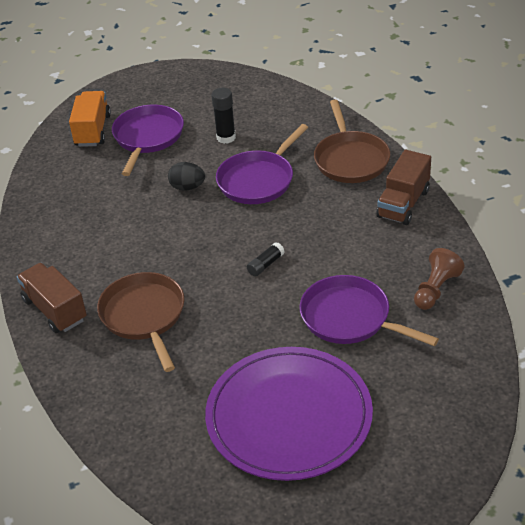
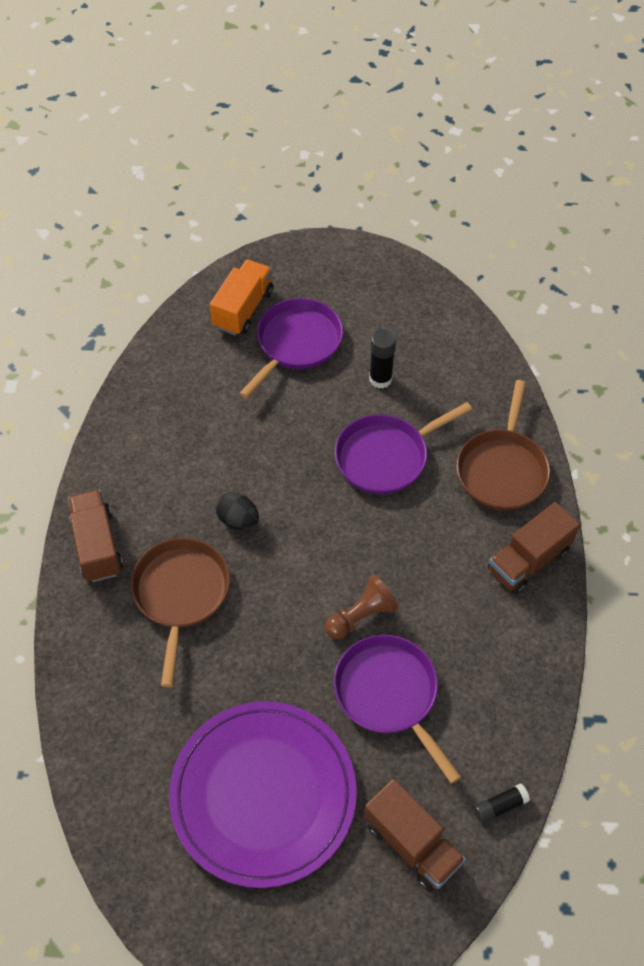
camera: 20 degrees right, 15 degrees up
black egg [168,162,205,190] -> black egg moved to [216,492,259,530]
black glue stick [247,242,285,277] -> black glue stick moved to [474,783,530,824]
brown pawn [414,248,465,310] -> brown pawn moved to [325,575,399,639]
none -> brown truck [364,779,466,892]

